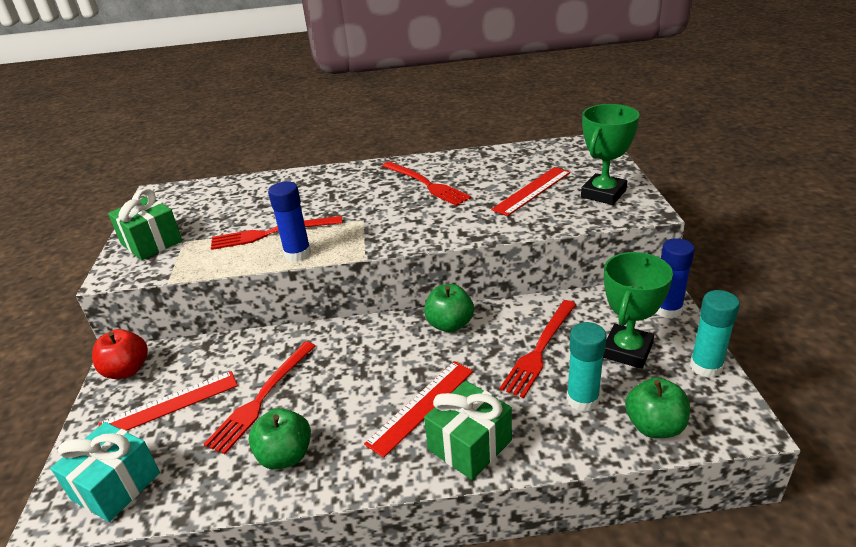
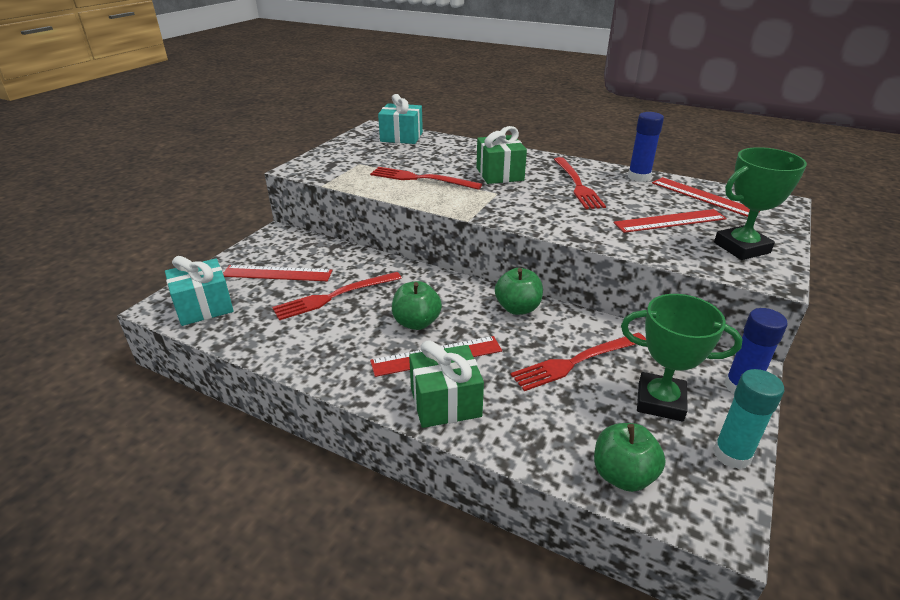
camera: 30 degrees right, 0 degrees up
red apple [92,329,148,379] -> none
green gift [108,189,182,260] -> green gift moved to [476,126,527,184]
green apple [249,408,311,470] -> green apple moved to [392,281,442,330]
blue glue stick [268,181,311,262] -> blue glue stick moved to [628,112,664,182]
turquoise glue stick [567,322,606,412] -> none
green trophy [603,252,673,369] -> green trophy turned 45 degrees clockwise [621,294,742,422]
none -> turquoise gift [378,94,423,144]
none -> red ruler [652,177,760,217]

